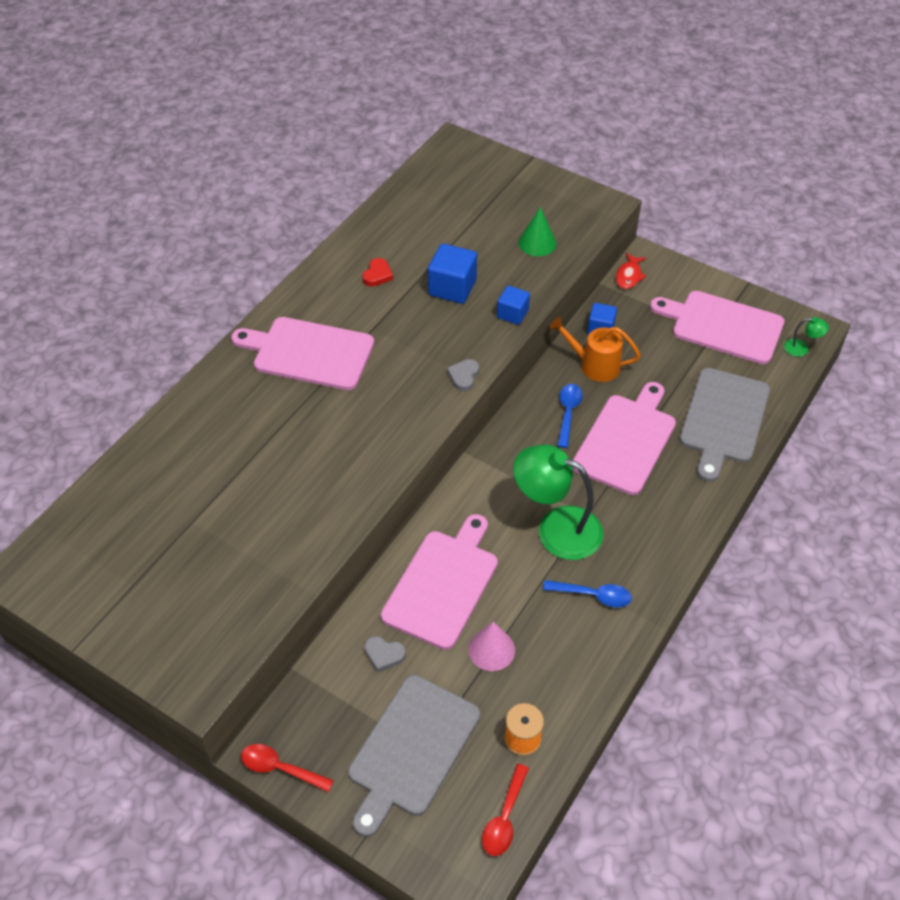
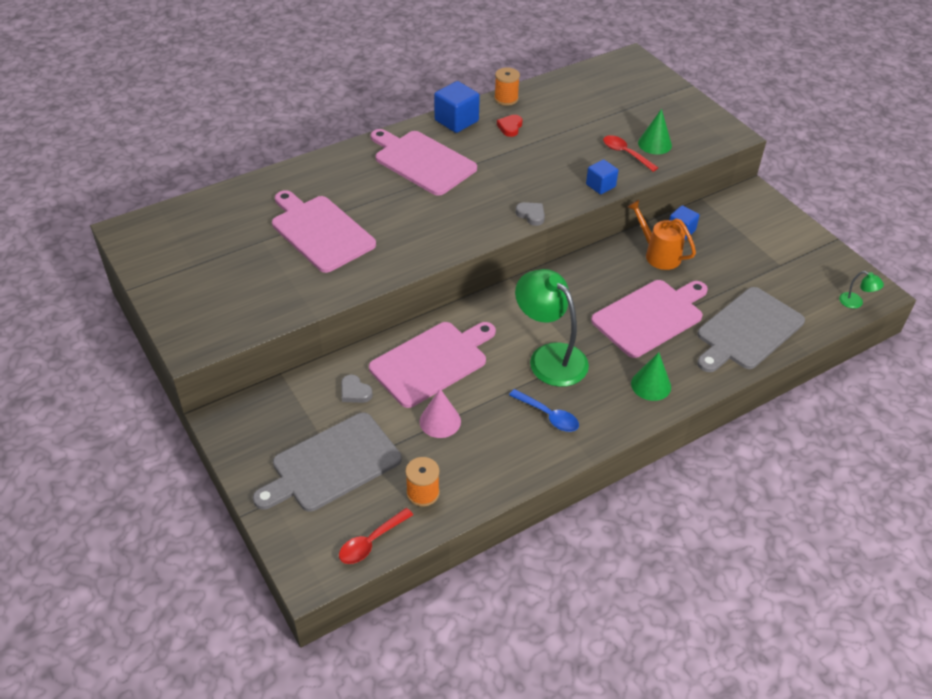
camera: 25 degrees right, 5 degrees down
red spoon [241,744,334,792] -> red spoon moved to [603,135,658,172]
red heart [362,258,393,287] -> red heart turned 150 degrees clockwise [497,115,523,137]
blue cube [428,243,477,304] -> blue cube moved to [434,81,480,133]
grey heart [447,359,479,391] -> grey heart turned 90 degrees clockwise [516,202,545,226]
blue spoon [557,384,583,448] -> none
red fish [616,253,647,289] -> none
pink cutting board [650,291,785,364] -> pink cutting board moved to [272,190,376,273]
none -> orange spool [494,67,520,106]
none -> green cone [631,352,671,401]

